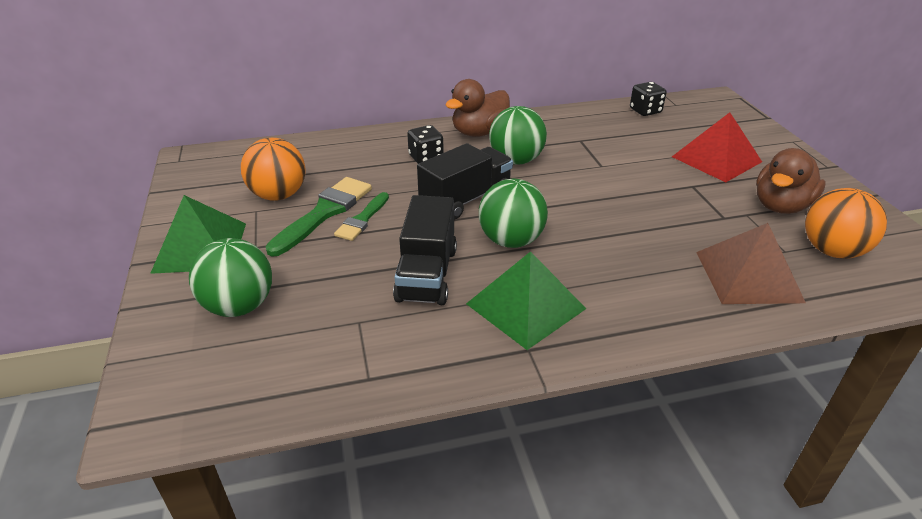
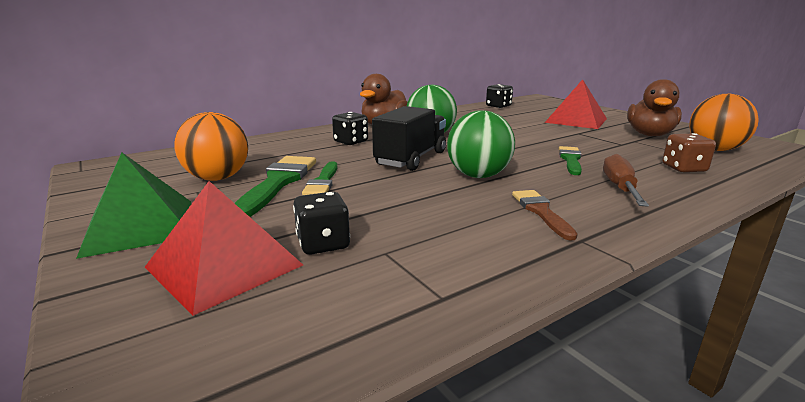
camera: 20 degrees left, 15 degrees down
green ball [189,238,272,317] -> red pyramid [145,181,303,316]
black truck [393,195,457,305] -> none
green pyramid [466,251,586,350] -> brown brush [512,190,578,241]
brown pyramid [696,223,806,304] -> brown dice [662,133,716,172]
none -> black dice [293,192,350,255]
none -> green brush [559,146,582,175]
none -> brown screwdriver [603,154,649,207]

